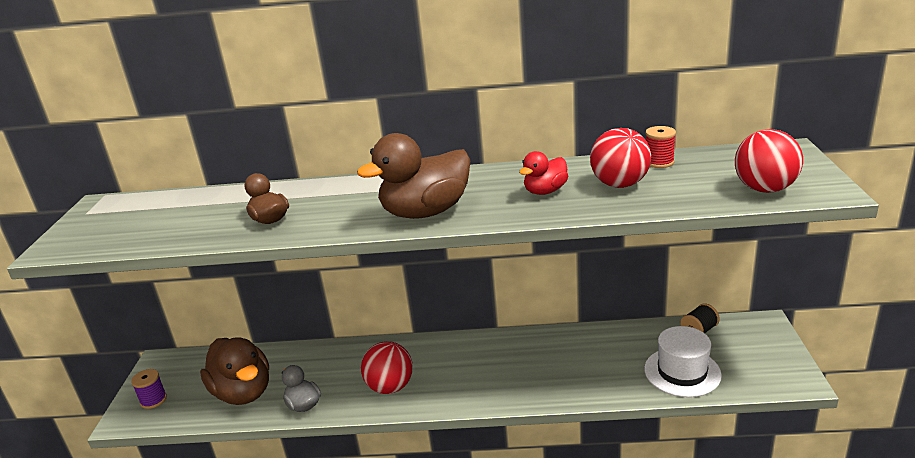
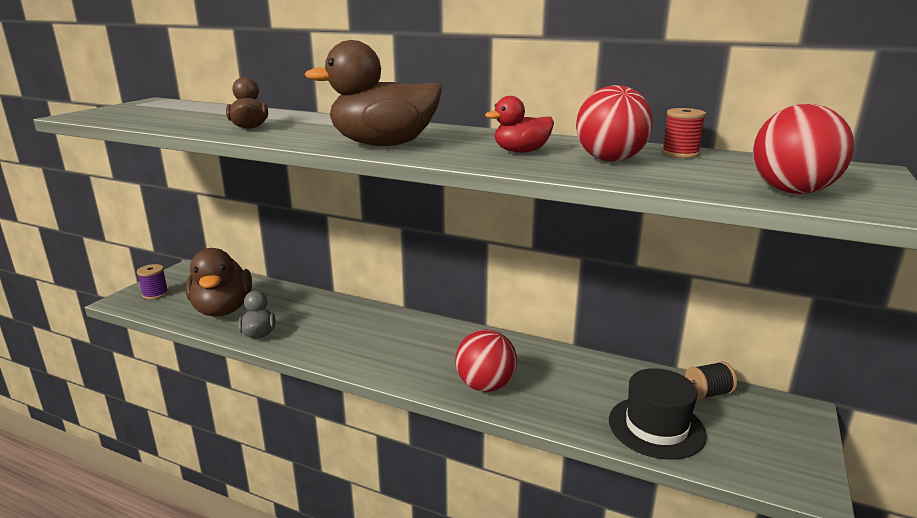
camera: 20 degrees right, 5 degrees down
red ball [361,341,413,394] -> red ball moved to [455,329,517,392]
white hat [644,326,722,397] -> black hat [609,368,707,460]

